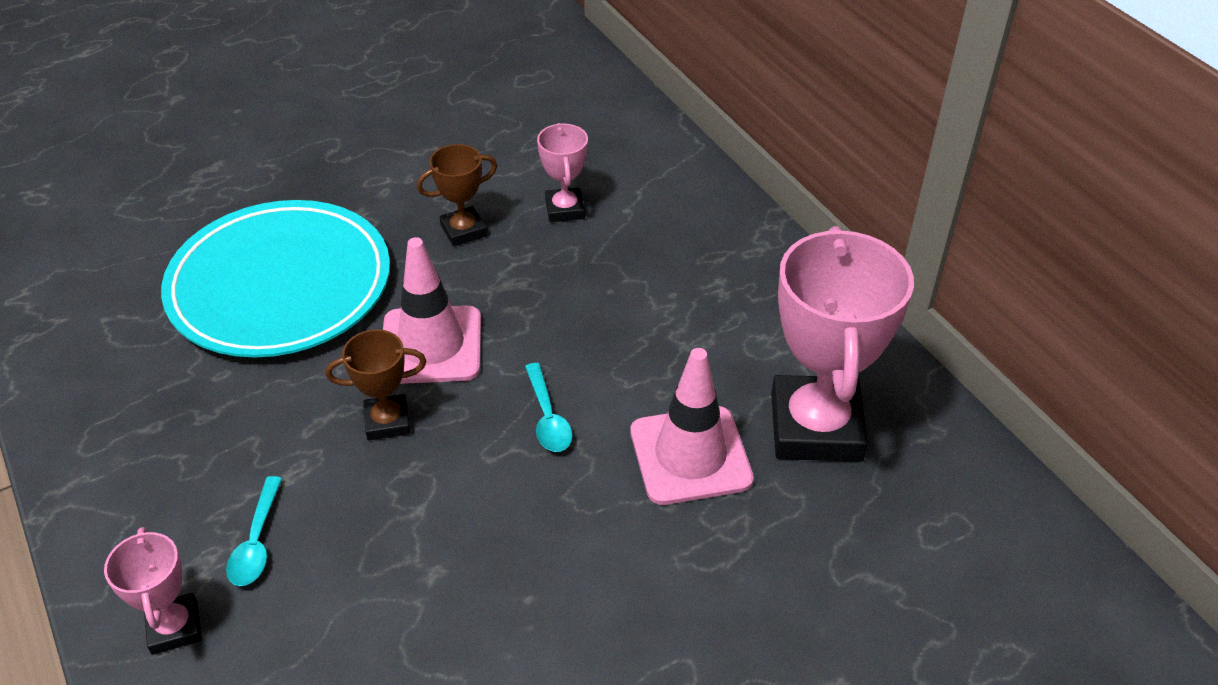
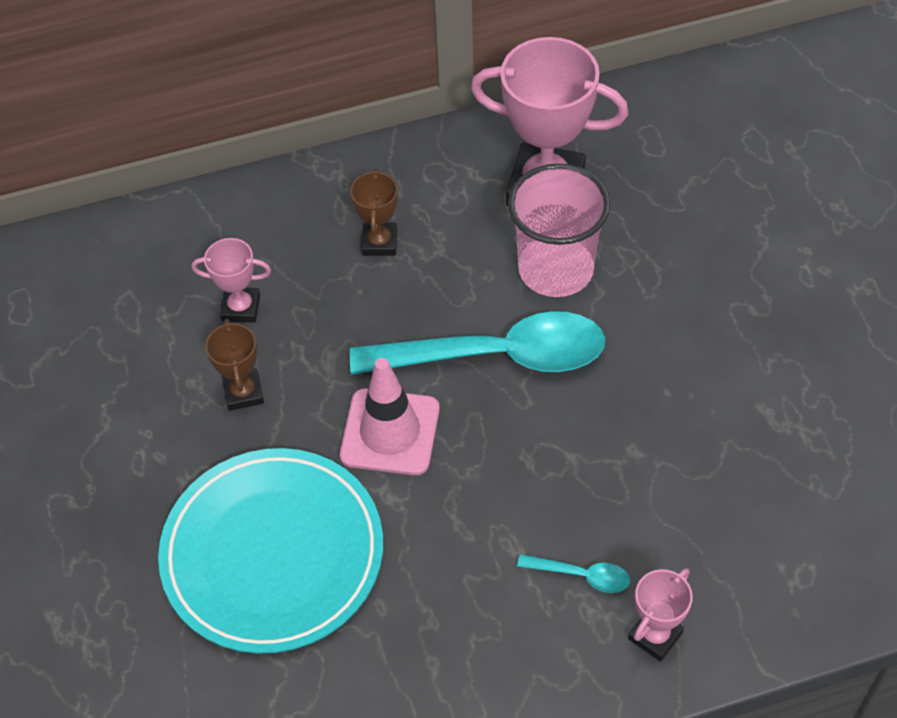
camera: 75 degrees left, 10 degrees up
pink trophy [104,527,202,655] -> pink trophy turned 45 degrees counterclockwise [628,568,693,662]
brown trophy [326,329,426,441] -> brown trophy moved to [350,169,398,256]
turquoise spoon [525,363,573,452] -> turquoise spoon [350,311,605,375], size x2.46
pink traffic cone [630,348,754,505] -> pink cup [508,163,610,297]

